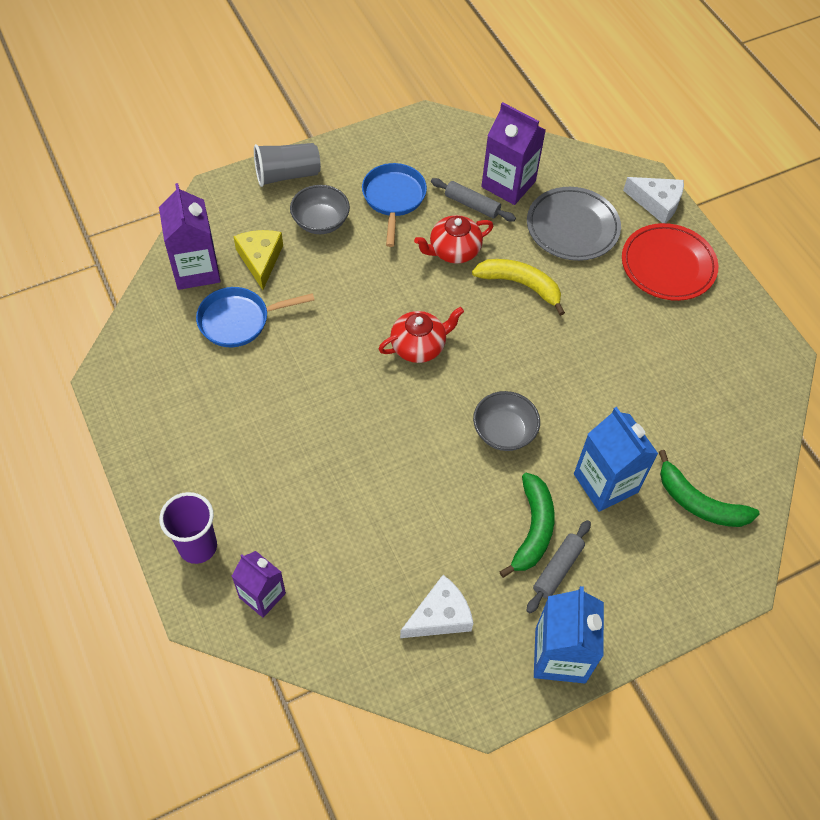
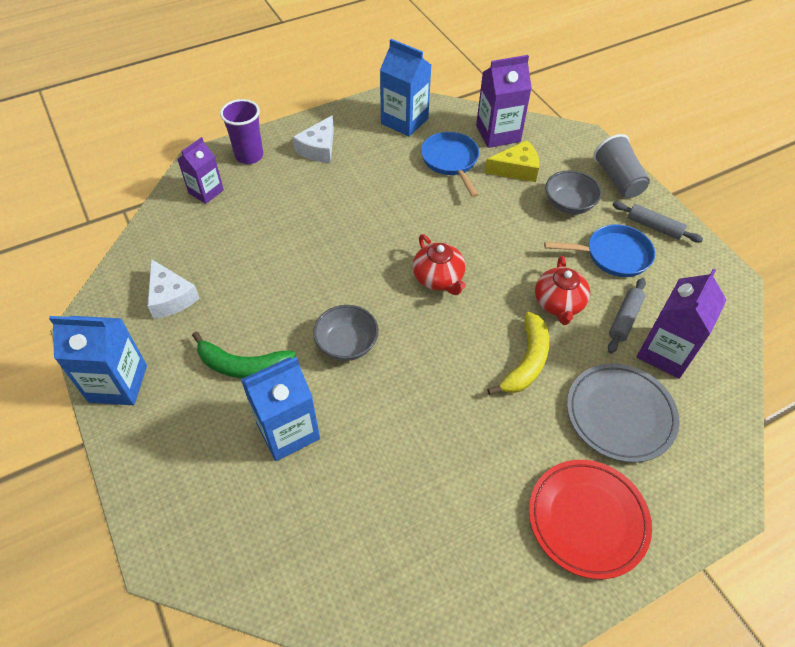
camera: 90 degrees right, 5 degrees down
red teapot [414,215,493,264] -> red teapot turned 150 degrees counterclockwise [535,256,590,325]
grey rolling pin [527,520,591,613] -> grey rolling pin moved to [613,202,703,243]
white cheese [623,177,684,223] -> white cheese moved to [293,115,334,163]
green banana [659,450,759,527] -> none
none -> blue carton [380,39,431,137]

